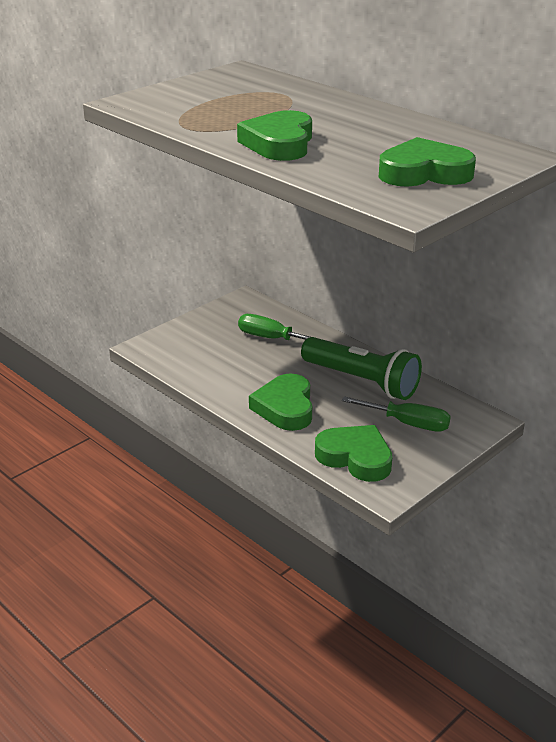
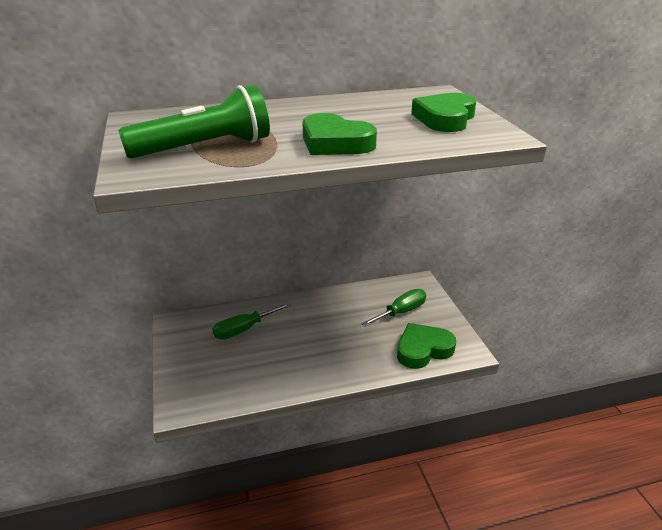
camera: 60 degrees left, 0 degrees up
green heart [249,373,312,431] -> none
green flashlight [301,337,422,400] -> green flashlight moved to [118,85,270,158]

